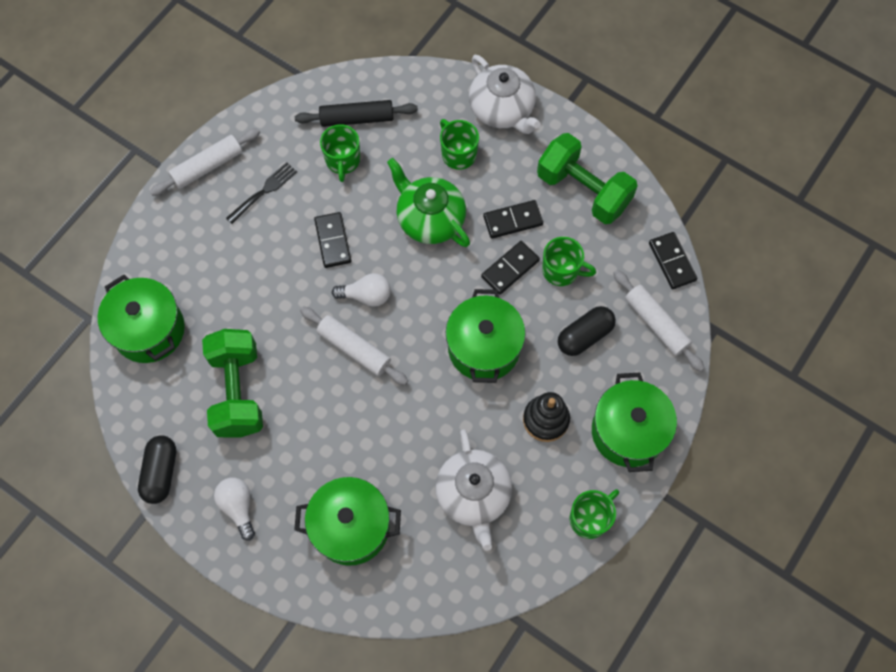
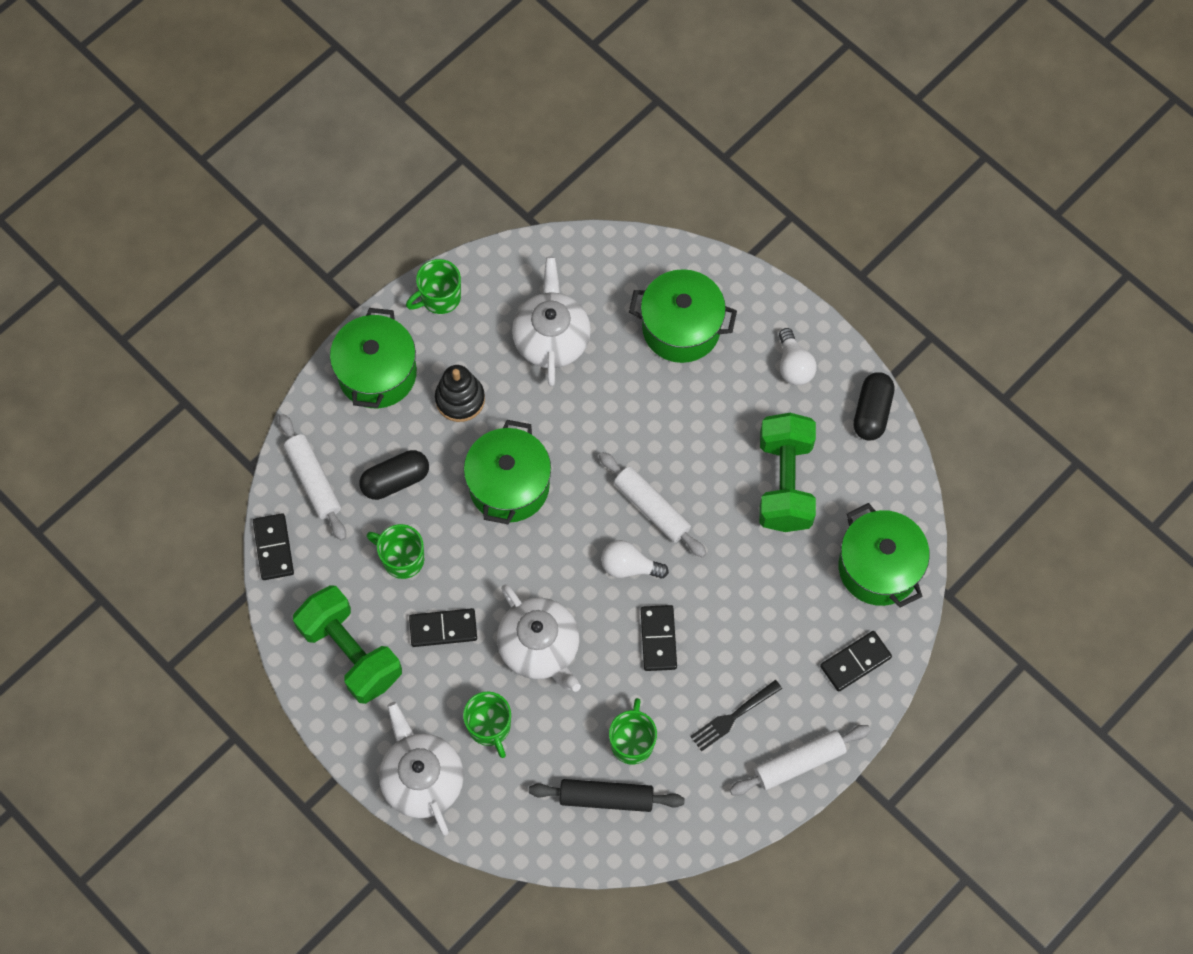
camera: 170 degrees left, 0 degrees up
green teapot [387,158,470,247] -> white teapot [497,584,581,692]
black domino [481,241,540,295] -> black domino moved to [820,631,892,692]

